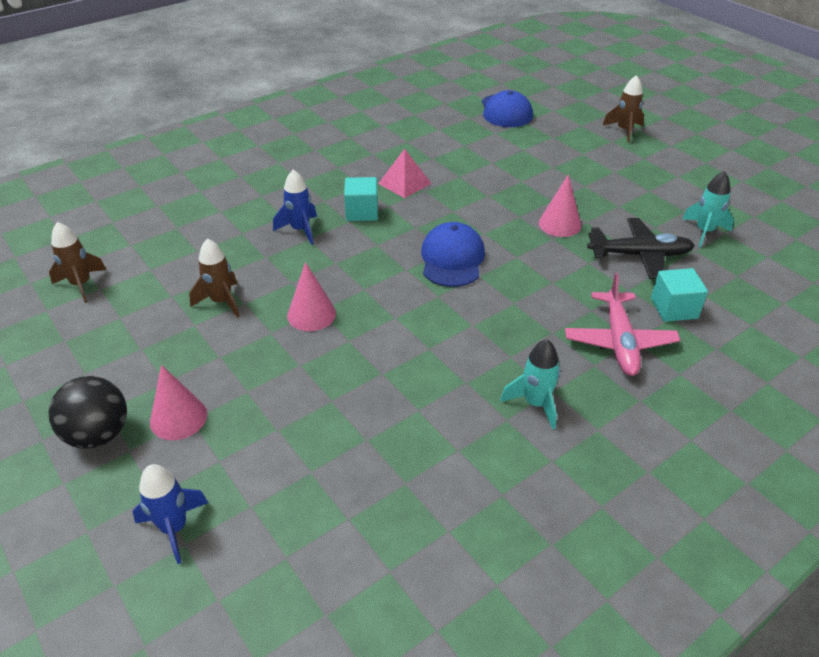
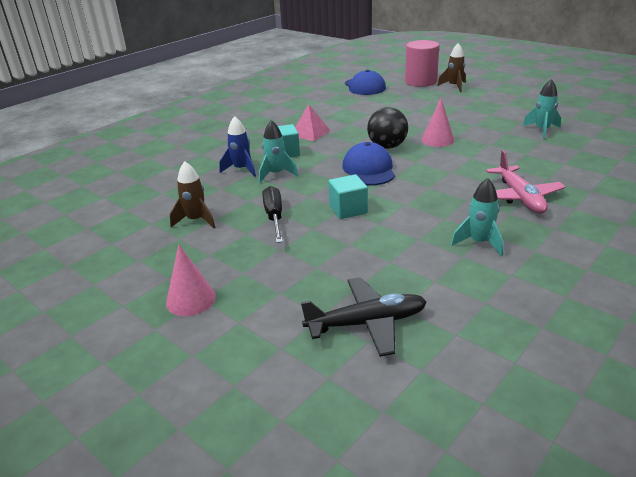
camera: 10 degrees left, 10 degrees down
black ball [48,376,127,449] -> black ball moved to [367,107,408,149]
brown rocket [49,222,107,303] -> none
blue rocket [133,464,208,564] -> none
pink cone [287,262,336,331] -> black screwdriver [262,186,283,243]
black plane [587,218,695,279] -> black plane moved to [301,277,427,357]
turquoise cube [651,268,708,322] -> turquoise cube moved to [328,174,368,219]
none -> turquoise rocket [259,120,299,183]
none -> pink cylinder [405,40,439,87]

